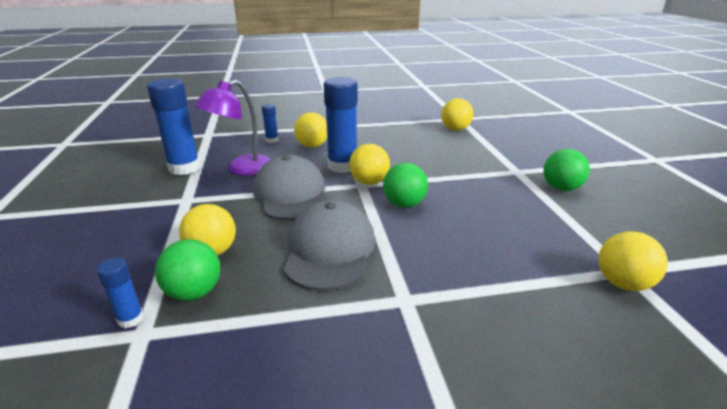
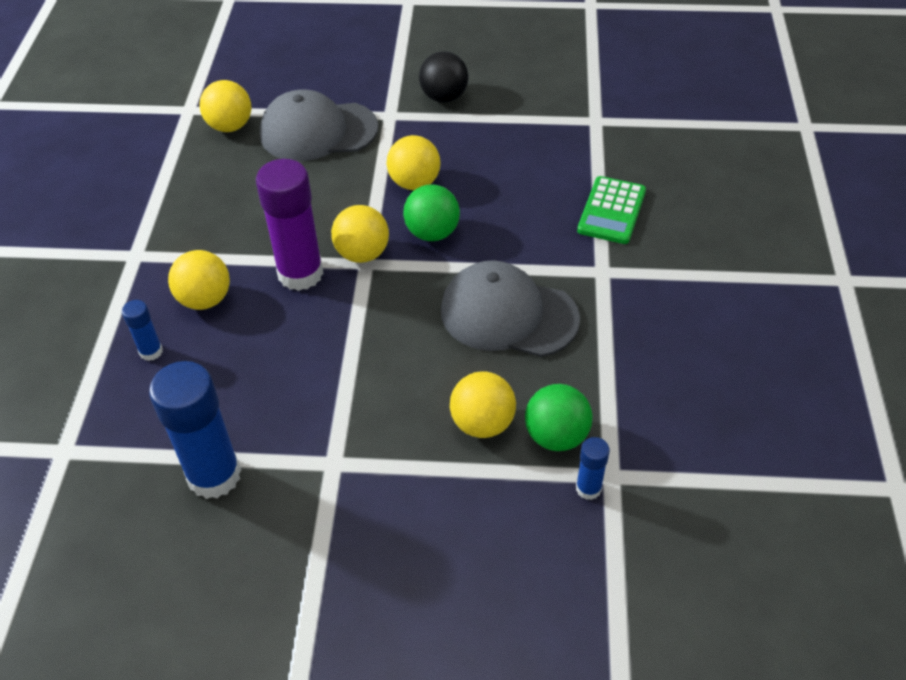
camera: 75 degrees left, 20 degrees up
purple lamp [194,80,271,176] -> none
grey cap [253,155,328,221] -> grey cap moved to [260,90,378,161]
blue glue stick [324,77,358,173] -> purple glue stick [256,159,324,291]
green ball [544,149,590,191] -> black ball [419,51,469,103]
yellow ball [598,231,668,291] -> yellow ball moved to [387,135,440,190]
none -> green calculator [577,176,646,244]

